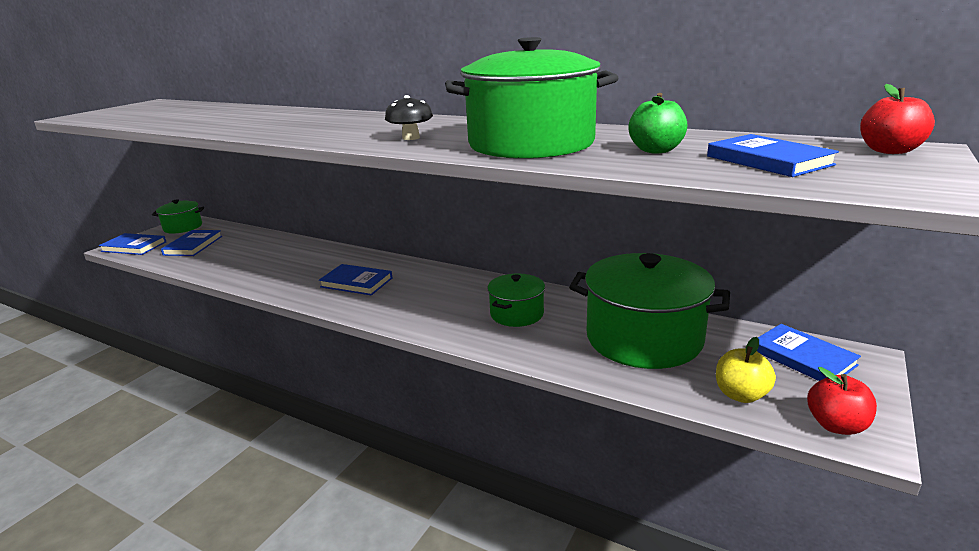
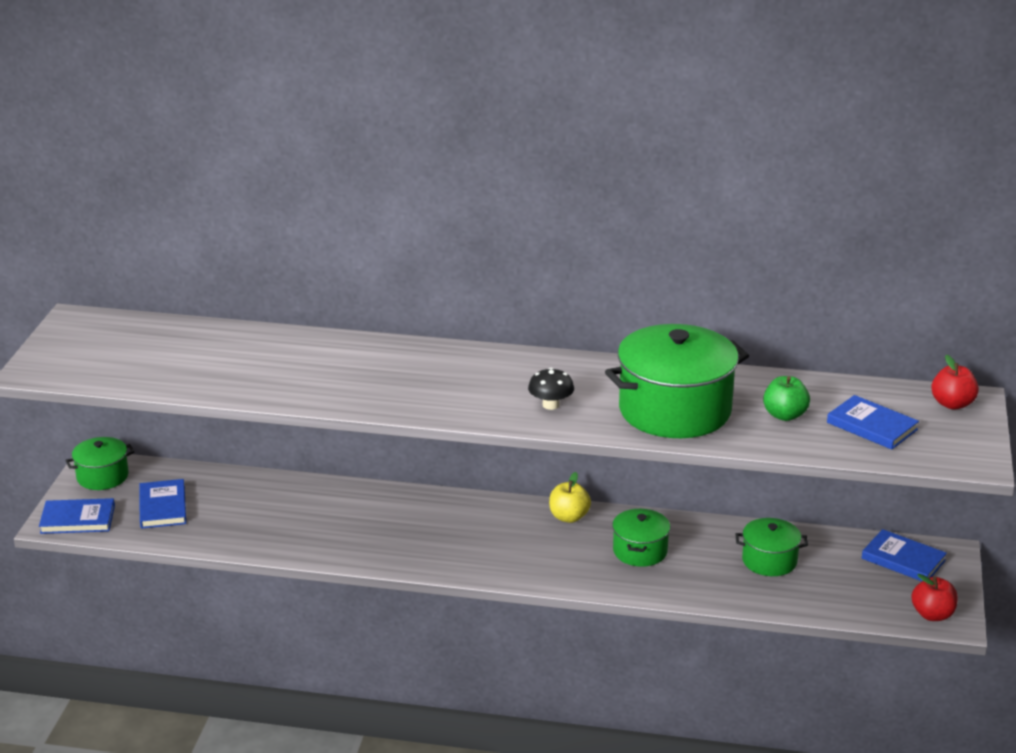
camera: 20 degrees left, 5 degrees up
blue book [319,264,392,295] -> none
green pot [569,253,730,369] -> green pot [735,518,808,576], size x0.52
yellow apple [716,337,776,403] -> yellow apple moved to [549,472,591,523]

